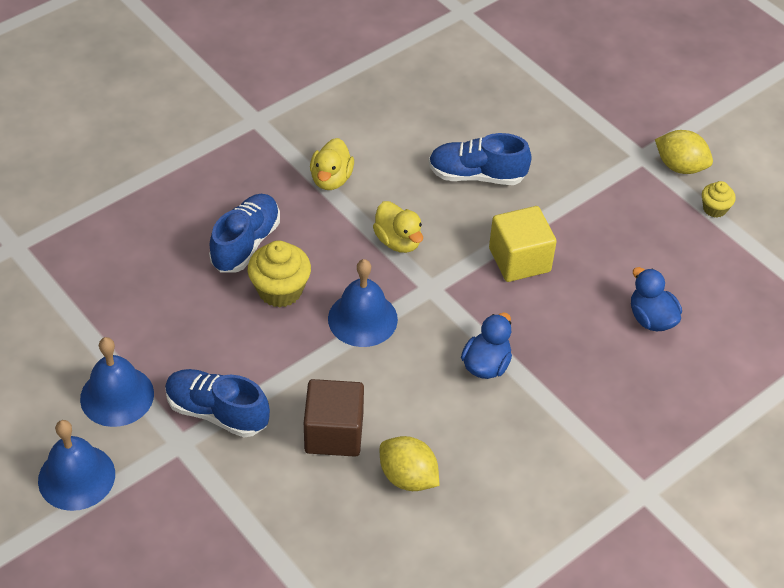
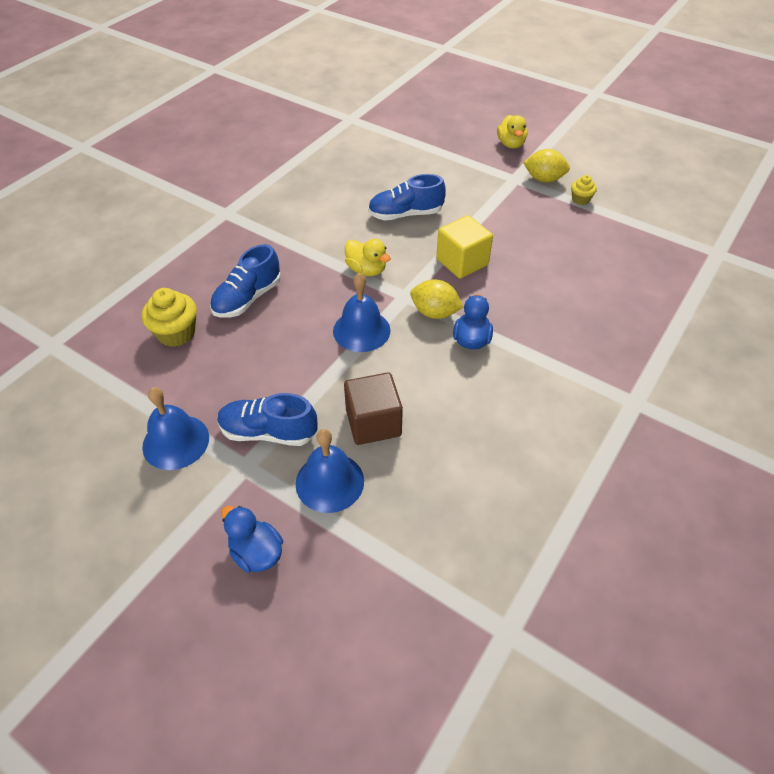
camera: 15 degrees left, 0 degrees up
blue bell [38,420,115,511] -> blue bell moved to [296,429,364,513]
blue shoe [209,194,280,272] -> blue shoe turned 150 degrees counterclockwise [210,244,281,318]
yellow cupcake [247,241,311,307] -> yellow cupcake moved to [142,288,197,347]
yellow duck [310,138,354,190] -> yellow duck moved to [497,115,527,149]
yellow lemon [380,436,439,491] -> yellow lemon moved to [410,279,463,319]
blue duck [631,267,682,331] -> blue duck moved to [221,506,283,572]

